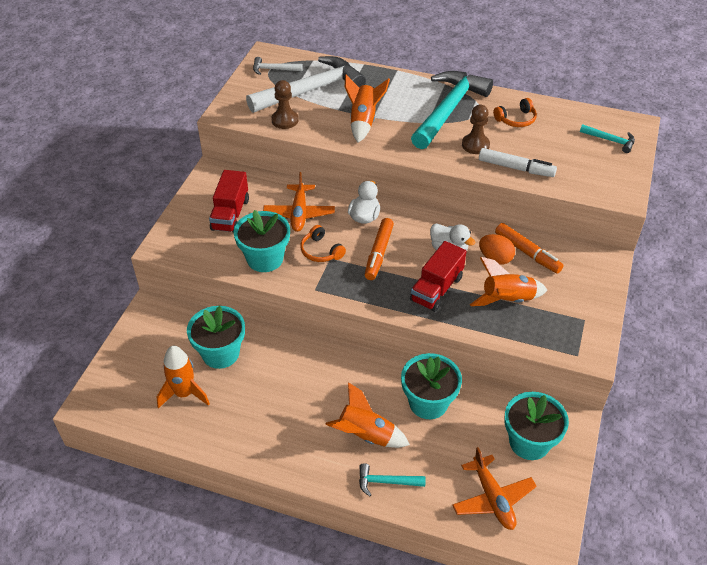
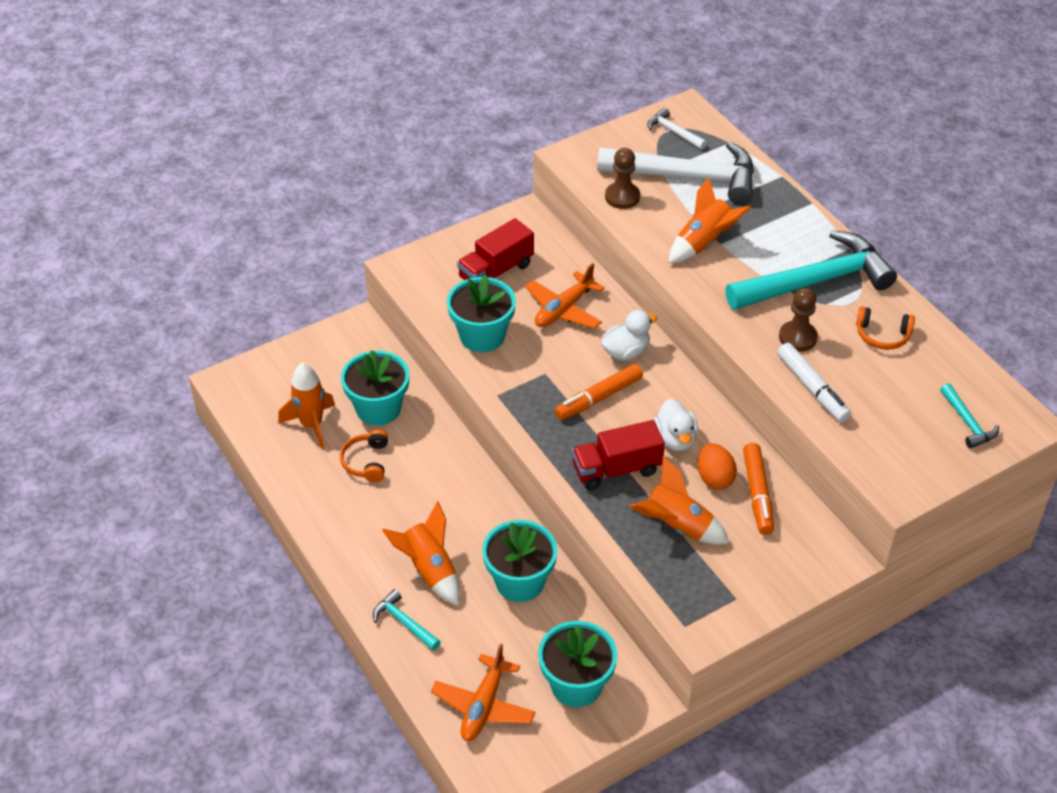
camera: 40 degrees right, 0 degrees up
orange headphones [300,225,346,262] -> orange headphones moved to [340,429,388,482]

